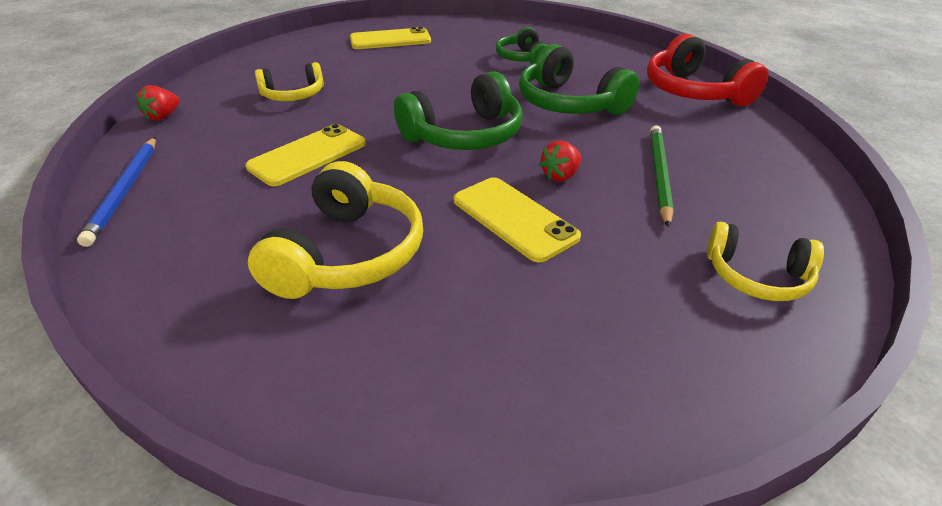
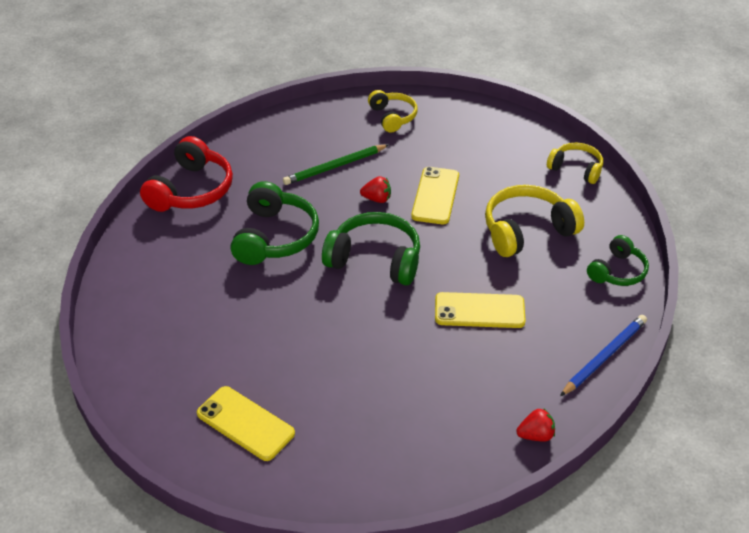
camera: 130 degrees left, 5 degrees up
yellow headphones [255,62,324,101] -> yellow headphones moved to [547,143,603,184]
green headphones [496,27,547,64] -> green headphones moved to [587,235,649,286]

